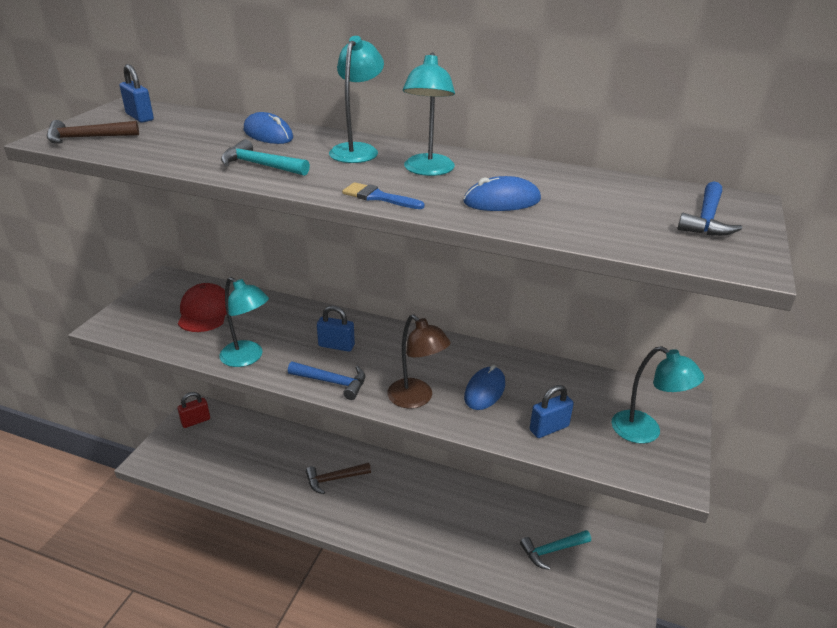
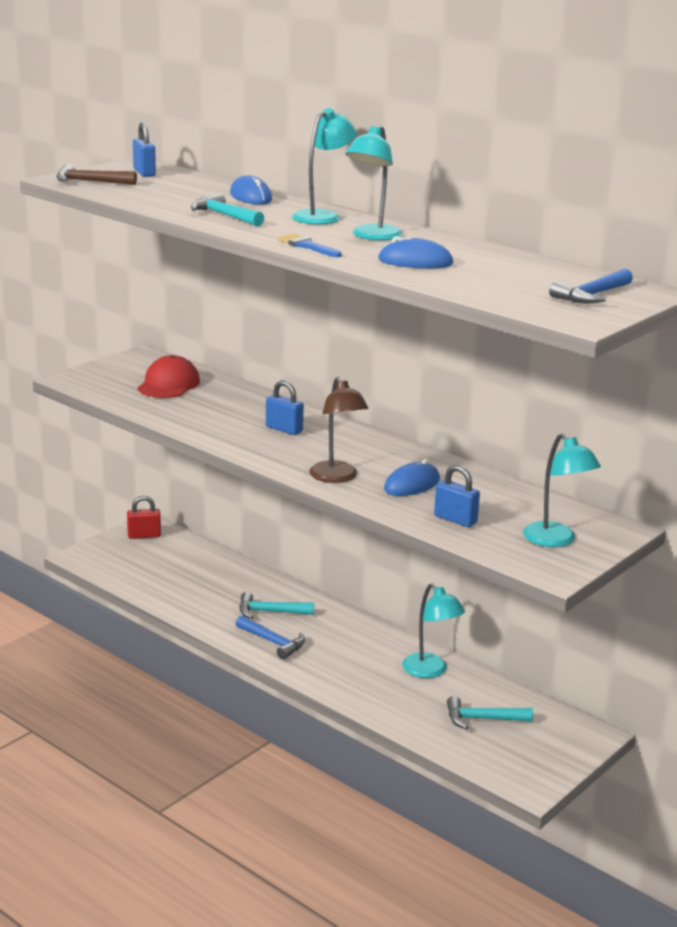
camera: 20 degrees right, 10 degrees down
turquoise lamp [219,277,269,367] -> turquoise lamp moved to [402,583,465,678]
blue hammer [288,362,365,400] -> blue hammer moved to [236,615,305,659]
brown hammer [306,463,371,494] -> turquoise hammer [239,592,314,619]
blue padlock [530,385,574,438] -> blue padlock turned 45 degrees clockwise [434,465,480,527]

